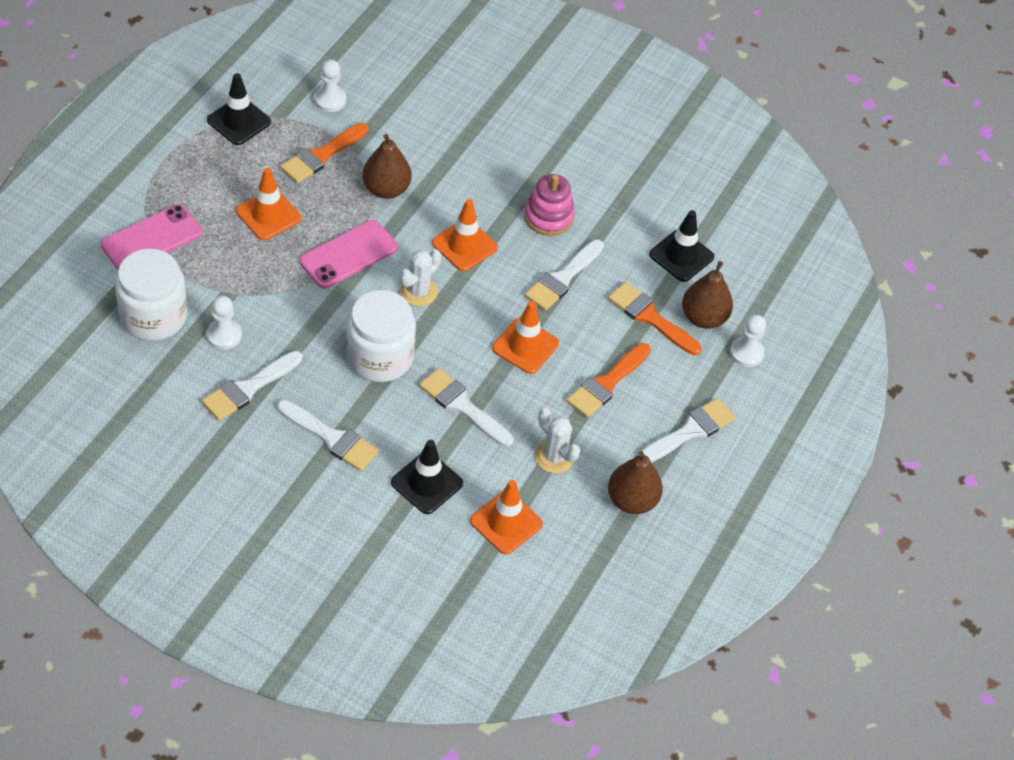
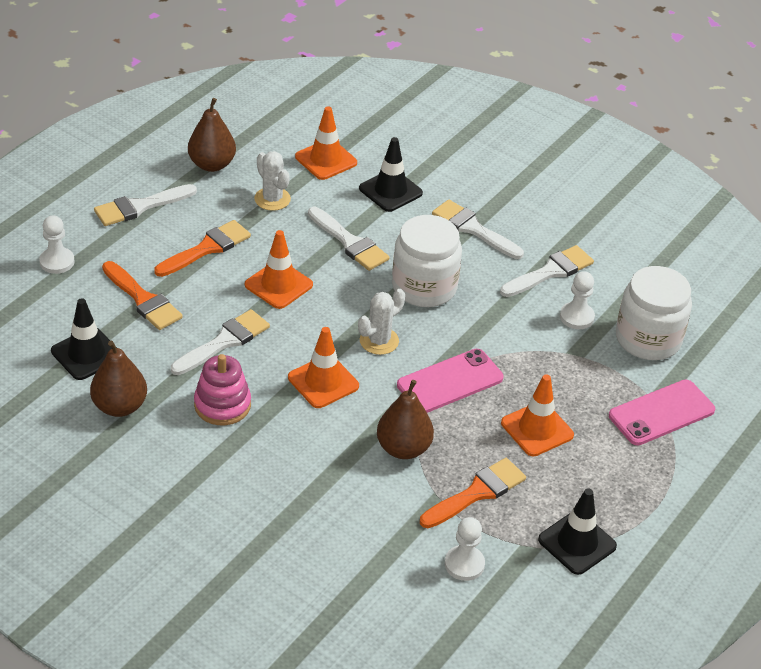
camera: 170 degrees left, 10 degrees down
brown pear [682,261,733,329] -> brown pear moved to [90,341,147,417]

